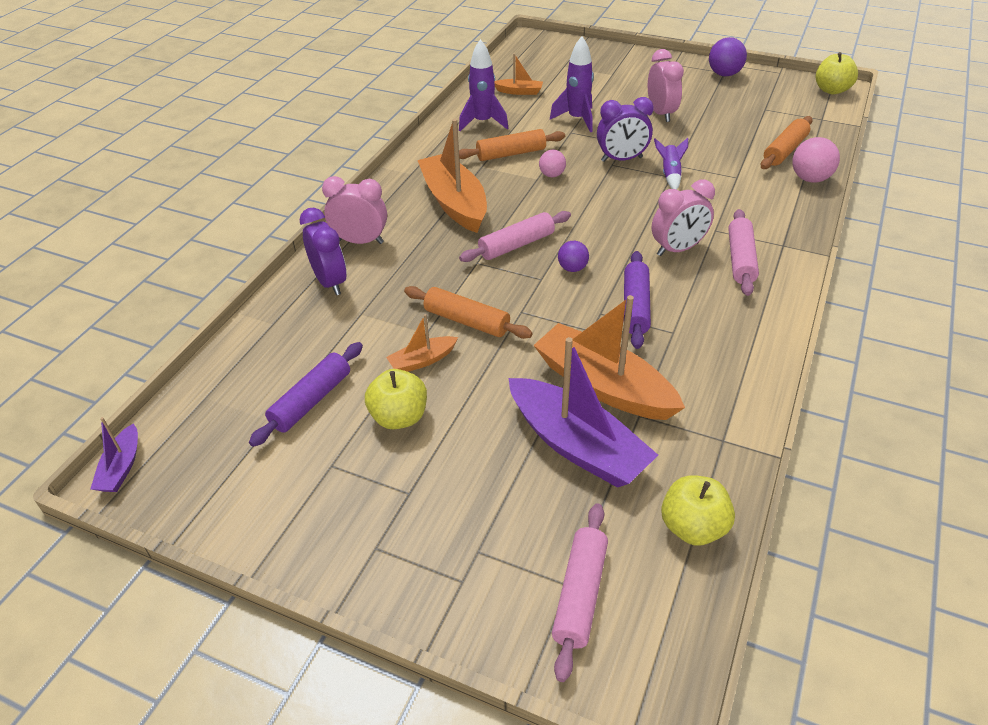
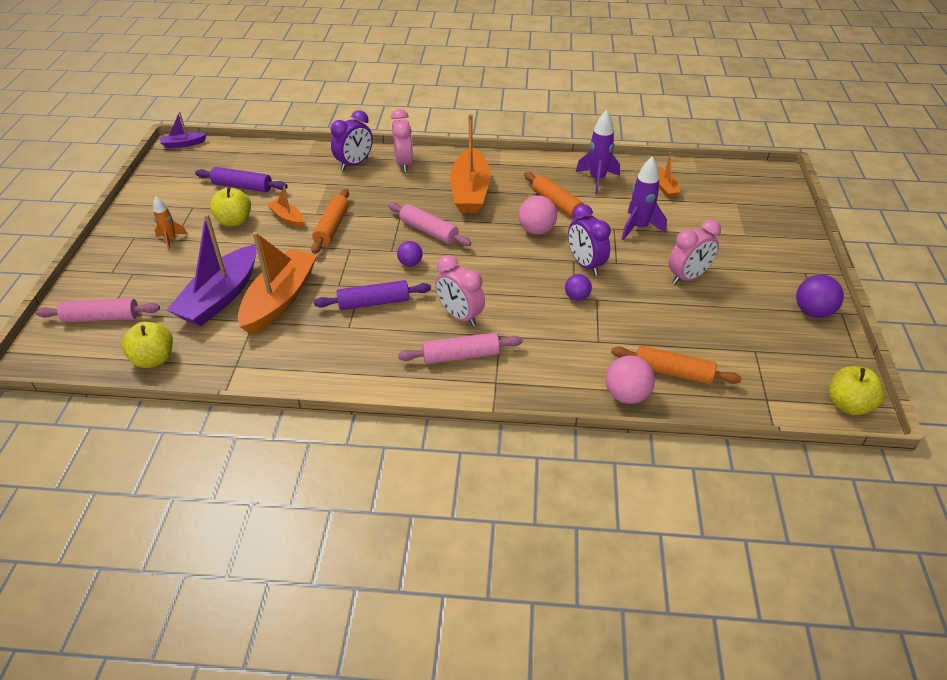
camera: 70 degrees right, 0 degrees up
orange boat [418,119,487,233] -> orange boat turned 135 degrees clockwise [450,114,491,213]
pink ball [539,150,566,177] -> pink ball [518,196,557,235], size x1.59
purple rocket [654,138,688,190] -> purple ball [565,274,592,301]
none -> orange rocket [153,196,187,251]

